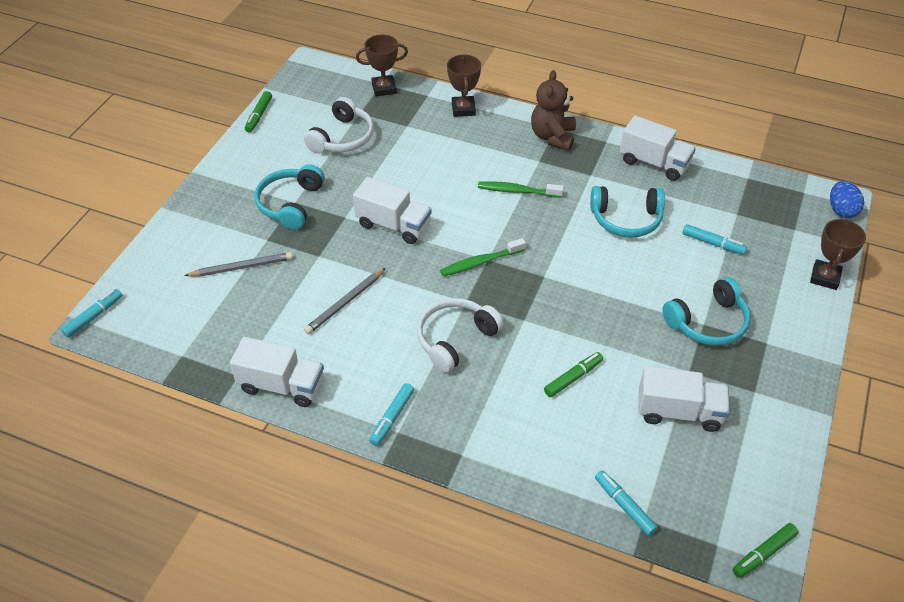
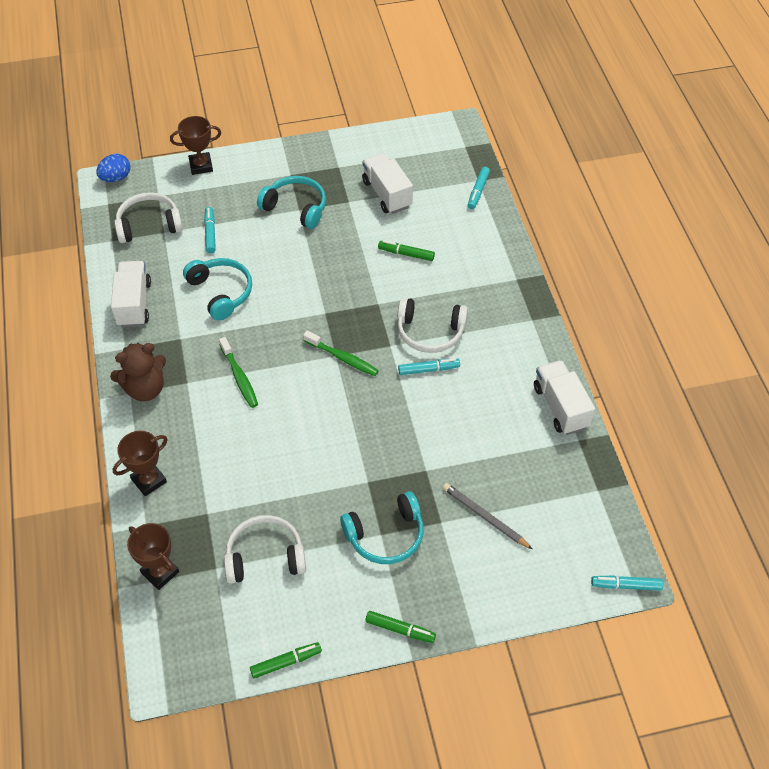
camera: 125 degrees left, 5 degrees up
grey pencil [304,268,386,334] -> none
white truck [353,177,432,244] -> none
turquoise marker [369,383,414,446] -> turquoise marker moved to [398,358,460,375]
green marker [733,523,798,578] -> green marker moved to [365,611,436,643]
none -> white headphones [114,192,183,243]

